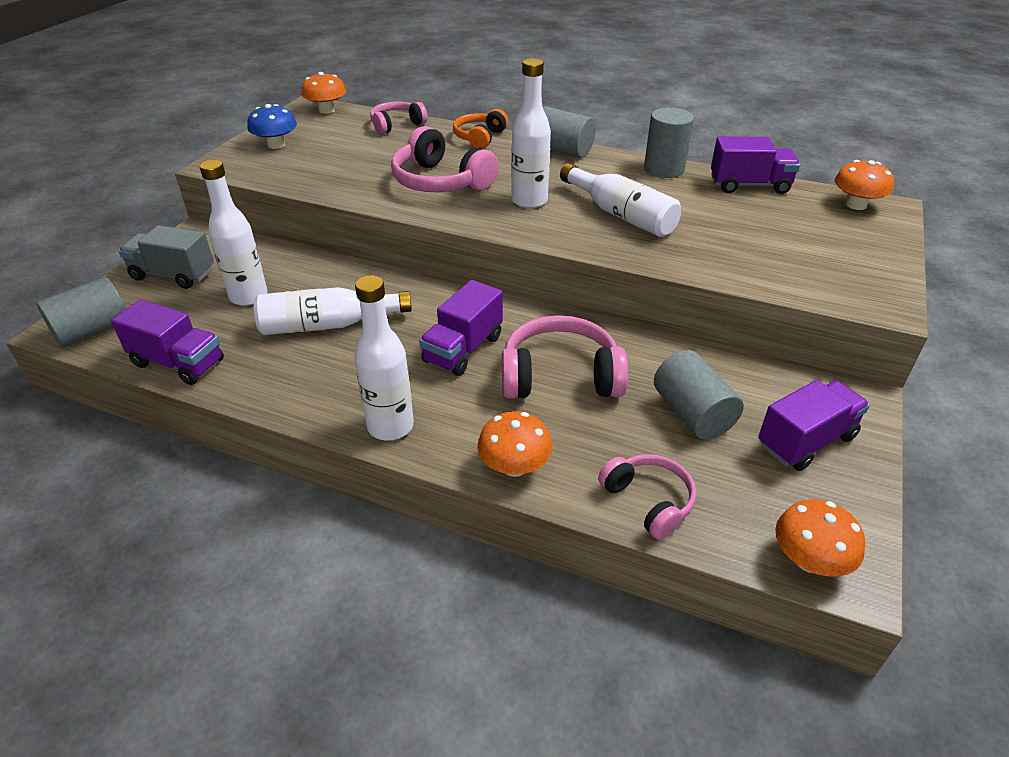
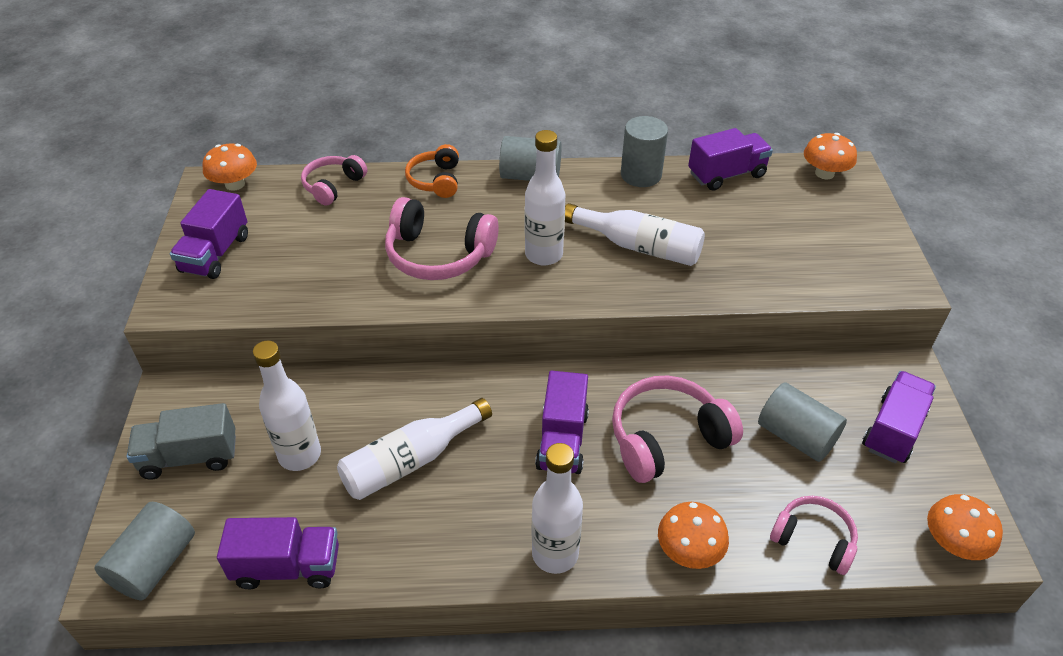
camera: 25 degrees left, 5 degrees up
blue mushroom [247,104,297,149] -> purple truck [170,189,248,279]

